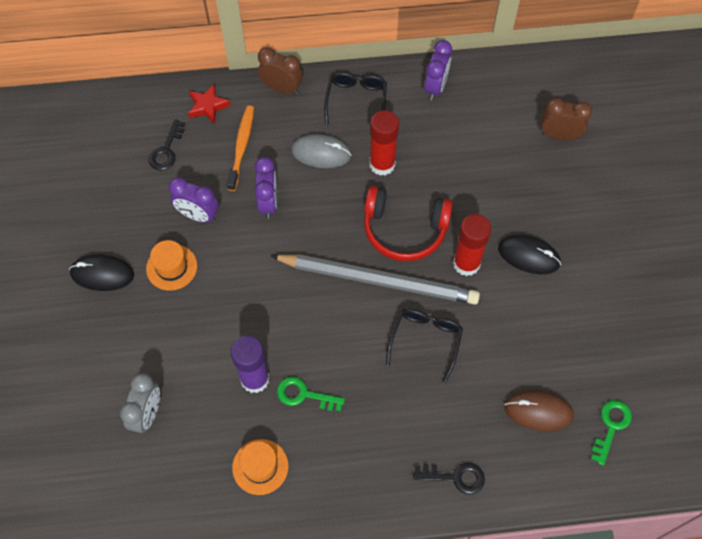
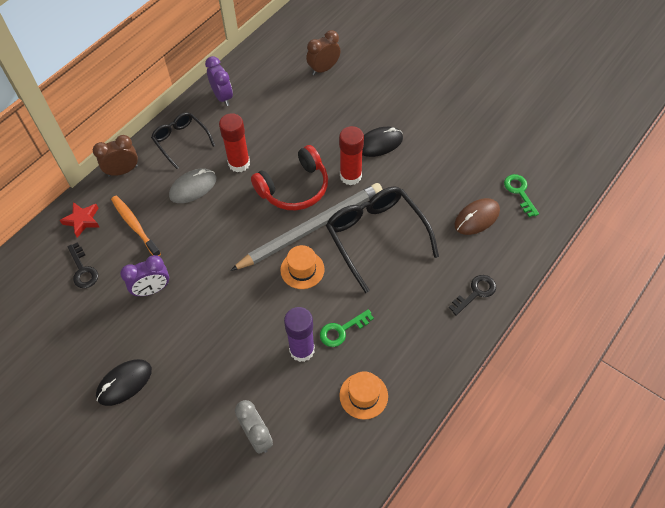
camera: 45 degrees left, 5 degrees down
orange hat [146,240,197,291] -> orange hat moved to [280,245,325,289]
purple clock [254,157,277,219] -> none
black glasses [386,308,463,383] -> black glasses [326,186,439,293], size x1.68

